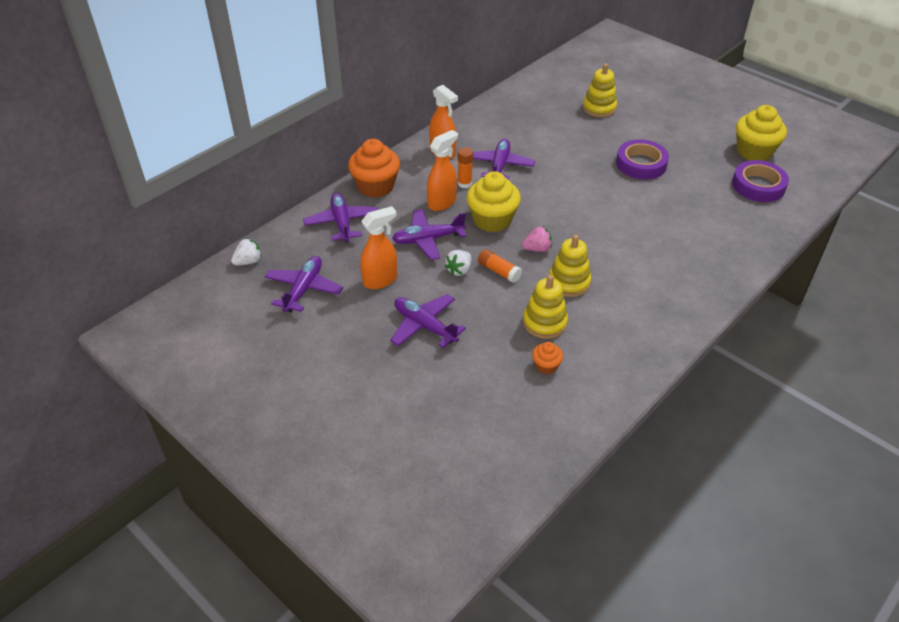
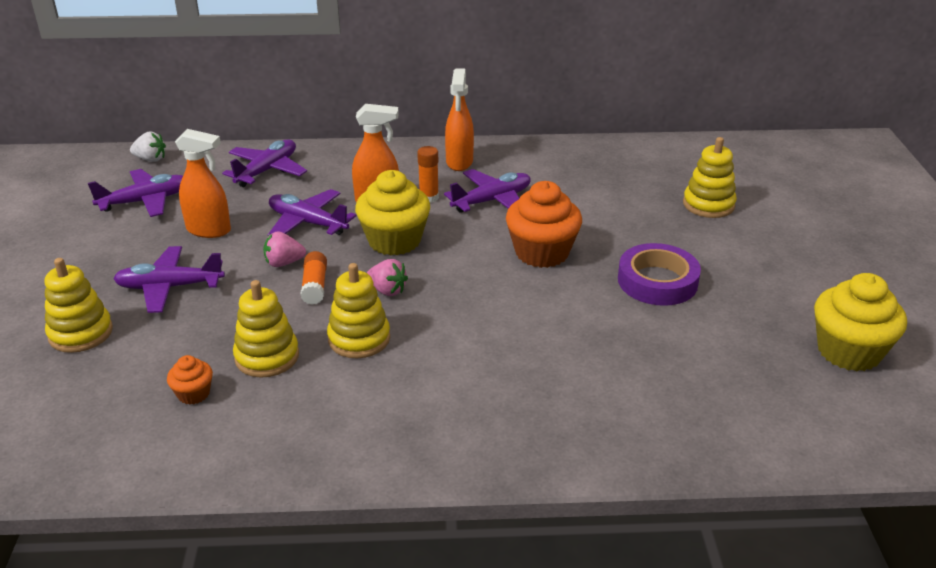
camera: 45 degrees right, 10 degrees down
orange cupcake [348,139,400,198] -> orange cupcake moved to [506,181,582,268]
purple plane [390,294,466,348] -> purple plane turned 90 degrees counterclockwise [113,246,225,313]
white strawberry [445,250,471,276] -> pink strawberry [263,231,306,267]
purple tape [732,160,789,202] -> none
none -> yellow stacking toy [45,258,113,353]

